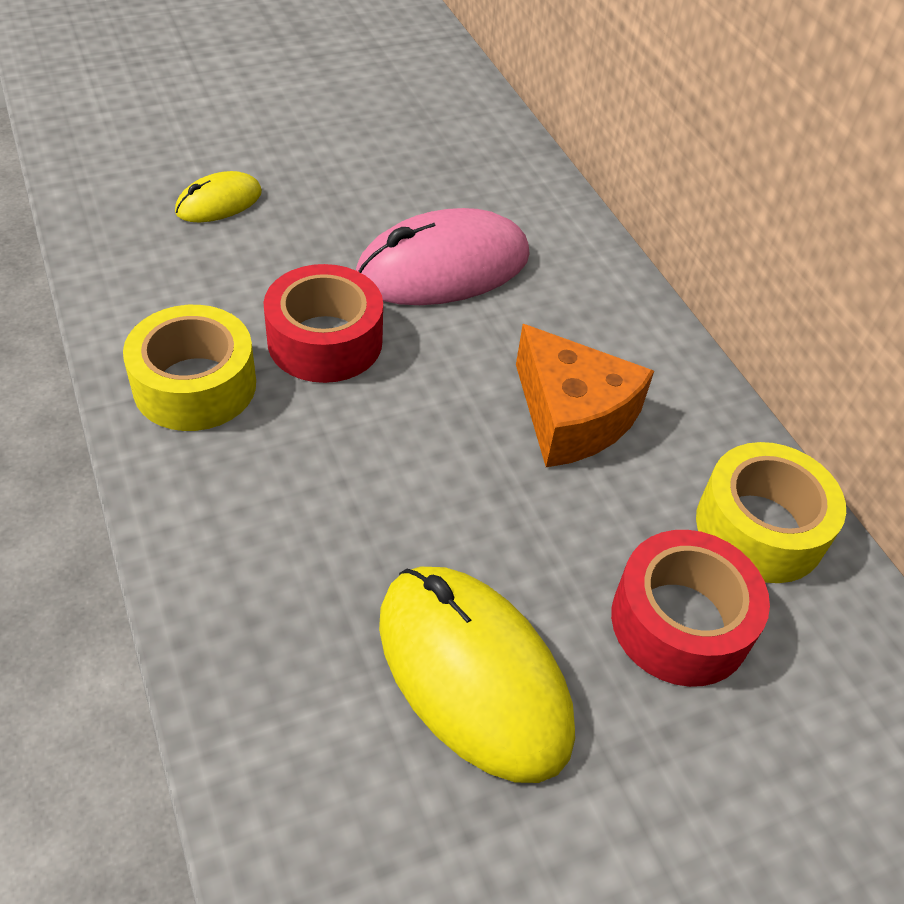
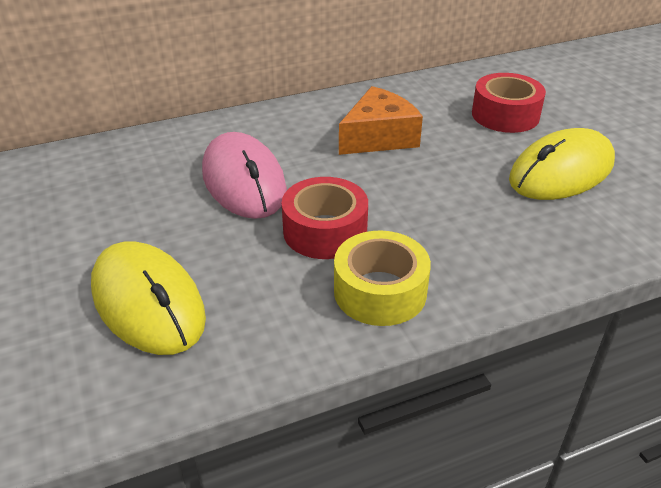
camera: 85 degrees left, 10 degrees down
yellow mouse [175,171,262,222] -> yellow mouse [91,241,206,355], size x1.92
yellow tape [696,442,846,583] -> none

